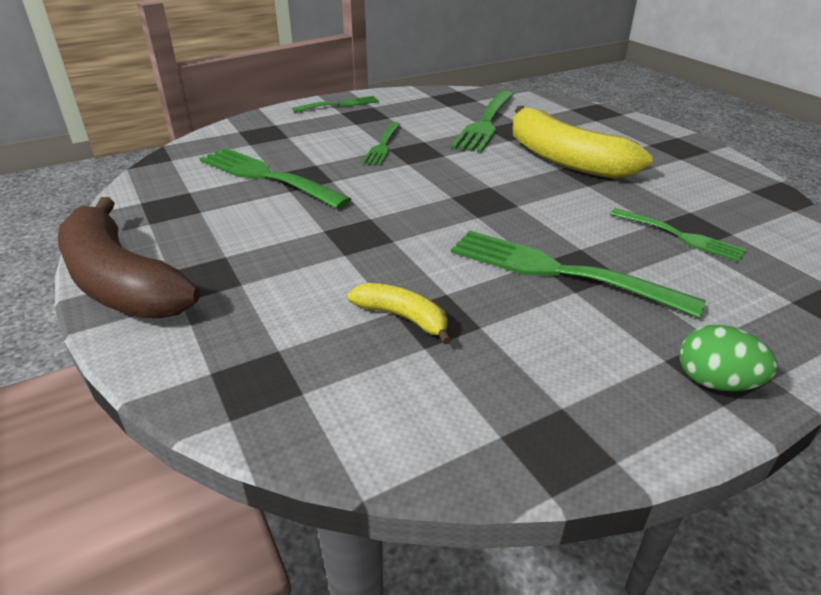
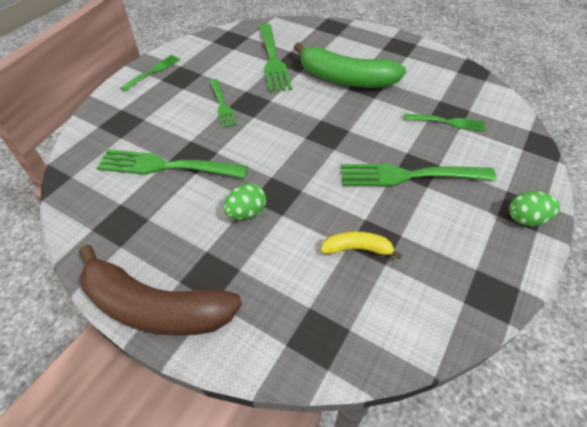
camera: 30 degrees left, 15 degrees up
yellow banana [512,106,653,179] -> green banana [294,42,406,88]
none -> green egg [224,183,266,220]

